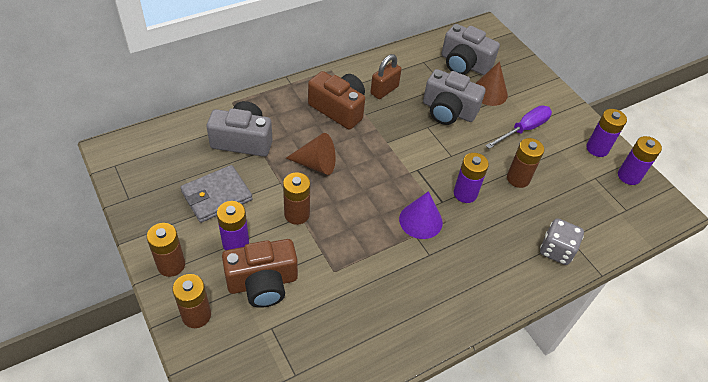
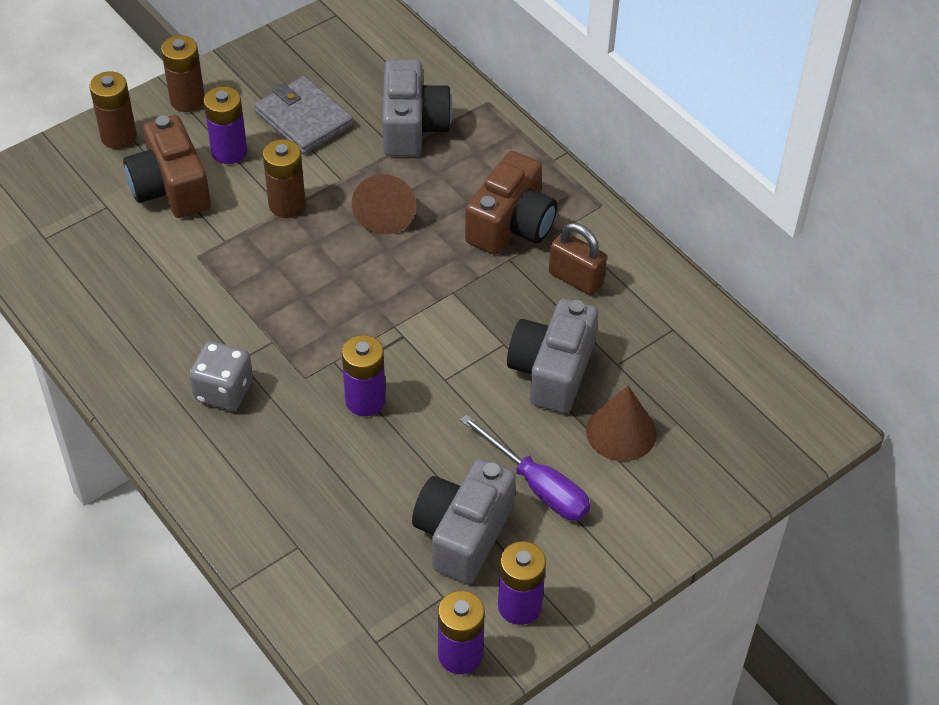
camera: 85 degrees right, 0 degrees up
purple cone [399,191,443,239] -> none
grey camera [441,24,500,75] -> grey camera moved to [412,459,516,584]
brown battery [507,138,544,188] -> none
grey dice [540,218,584,265] -> grey dice moved to [190,341,253,411]

